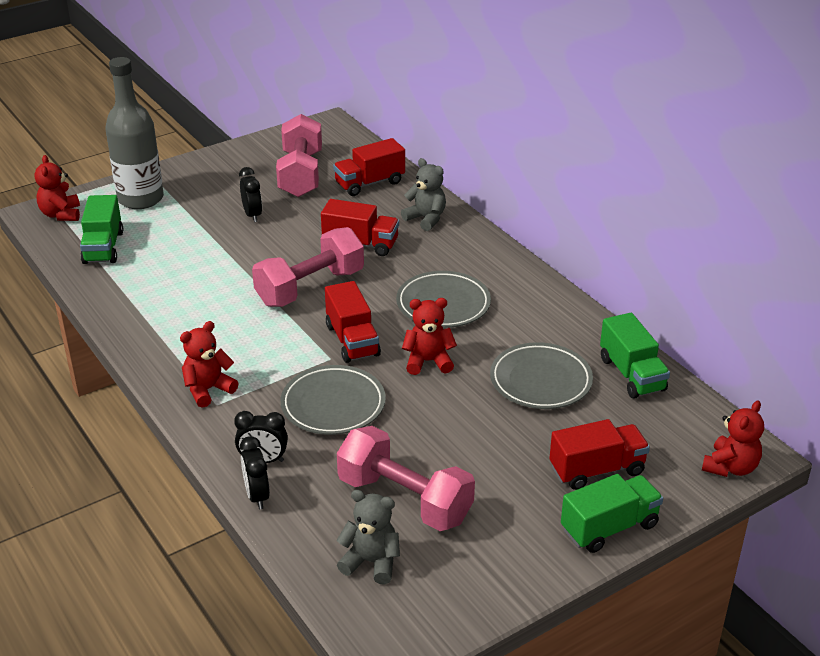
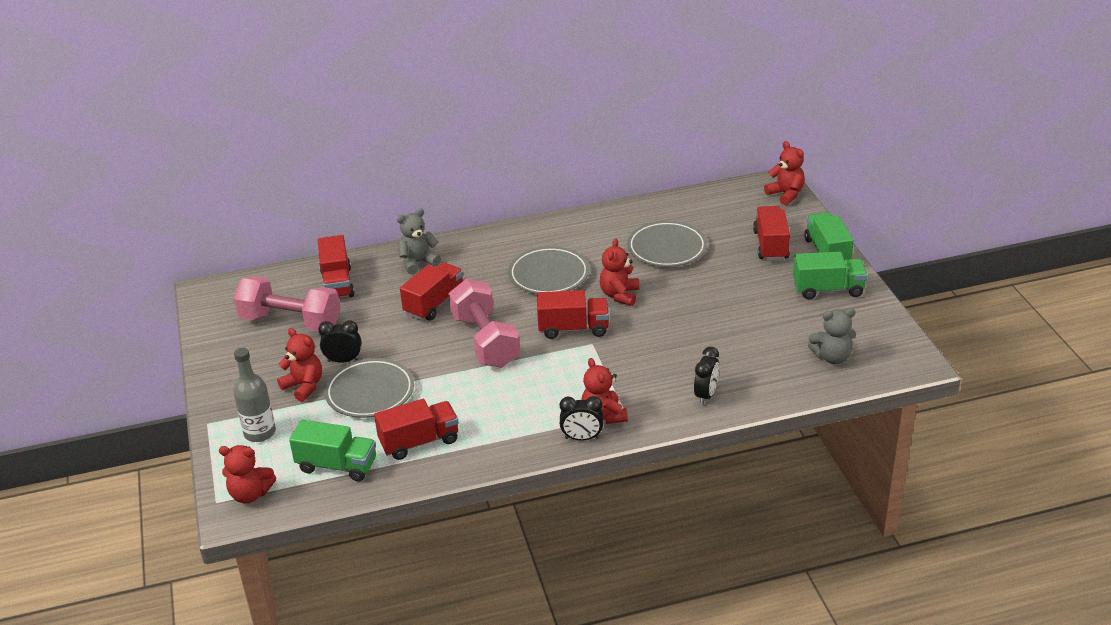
camera: 70 degrees left, 0 degrees up
grey bottle [105,57,164,209] -> grey bottle [233,348,276,442], size x0.64
black clock [240,436,270,509] -> black clock moved to [560,396,603,441]
grey plate [280,365,386,435] -> grey plate moved to [324,358,414,418]
grey teddy bear [336,490,400,584] -> grey teddy bear turned 135 degrees counterclockwise [808,308,856,364]
pink dumbbell [337,426,475,531] -> none
green truck [600,313,670,399] -> green truck moved to [793,252,867,299]
none -> red teddy bear [277,328,322,402]
none -> red truck [374,399,459,460]

